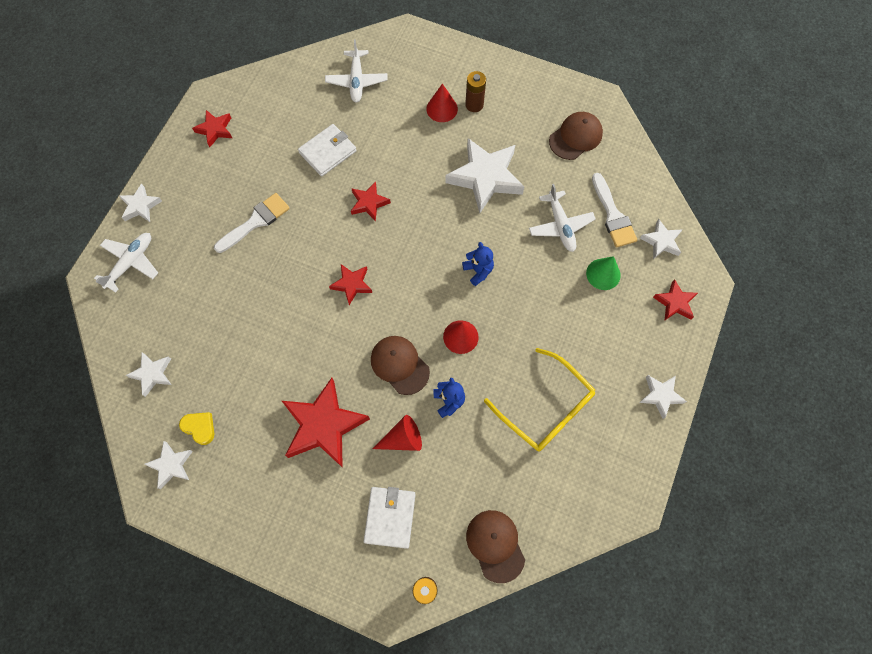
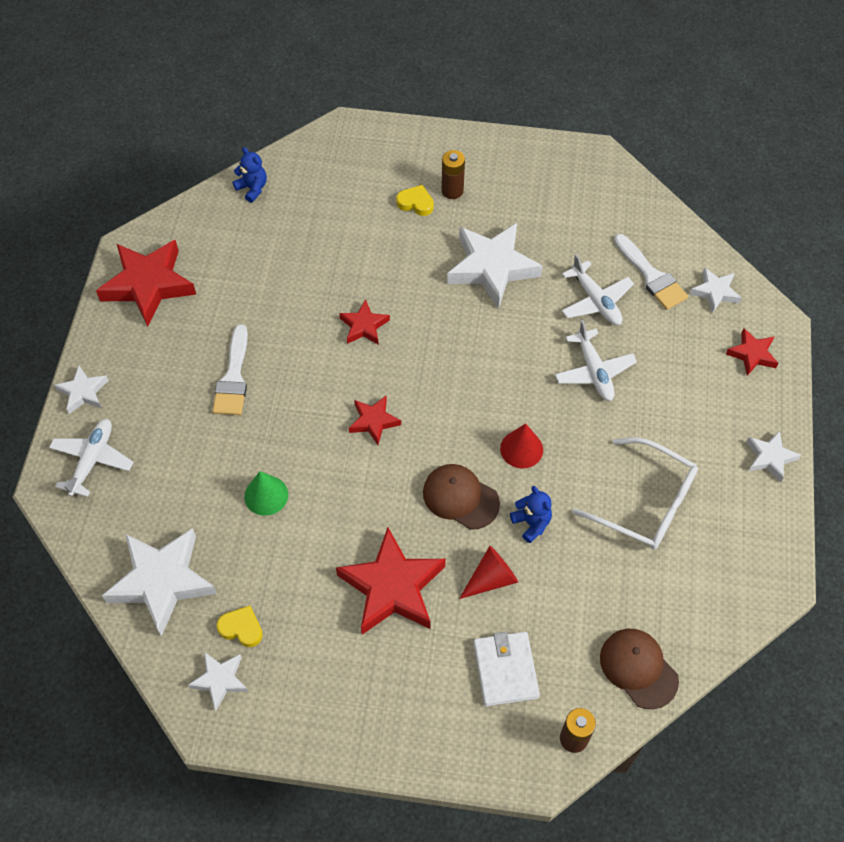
camera: 15 degrees left, 10 degrees down
white star [125,352,172,397] -> white star [102,528,217,637], size x1.93
red star [192,110,232,147] -> red star [96,240,196,327], size x1.93
white brush [214,193,290,253] -> white brush turned 150 degrees clockwise [213,324,248,415]
white wallet [298,124,357,176] -> none
white plane [325,39,388,103] -> white plane moved to [555,320,637,401]
red cone [426,83,458,122] -> yellow heart [396,185,434,216]
blue teddy bear [462,242,494,286] -> blue teddy bear moved to [233,147,267,203]
yellow glasses [484,348,595,452] -> white glasses [572,437,698,550]
brown cap [549,112,603,160] -> none
green cone [586,256,621,290] -> green cone moved to [244,471,288,516]

